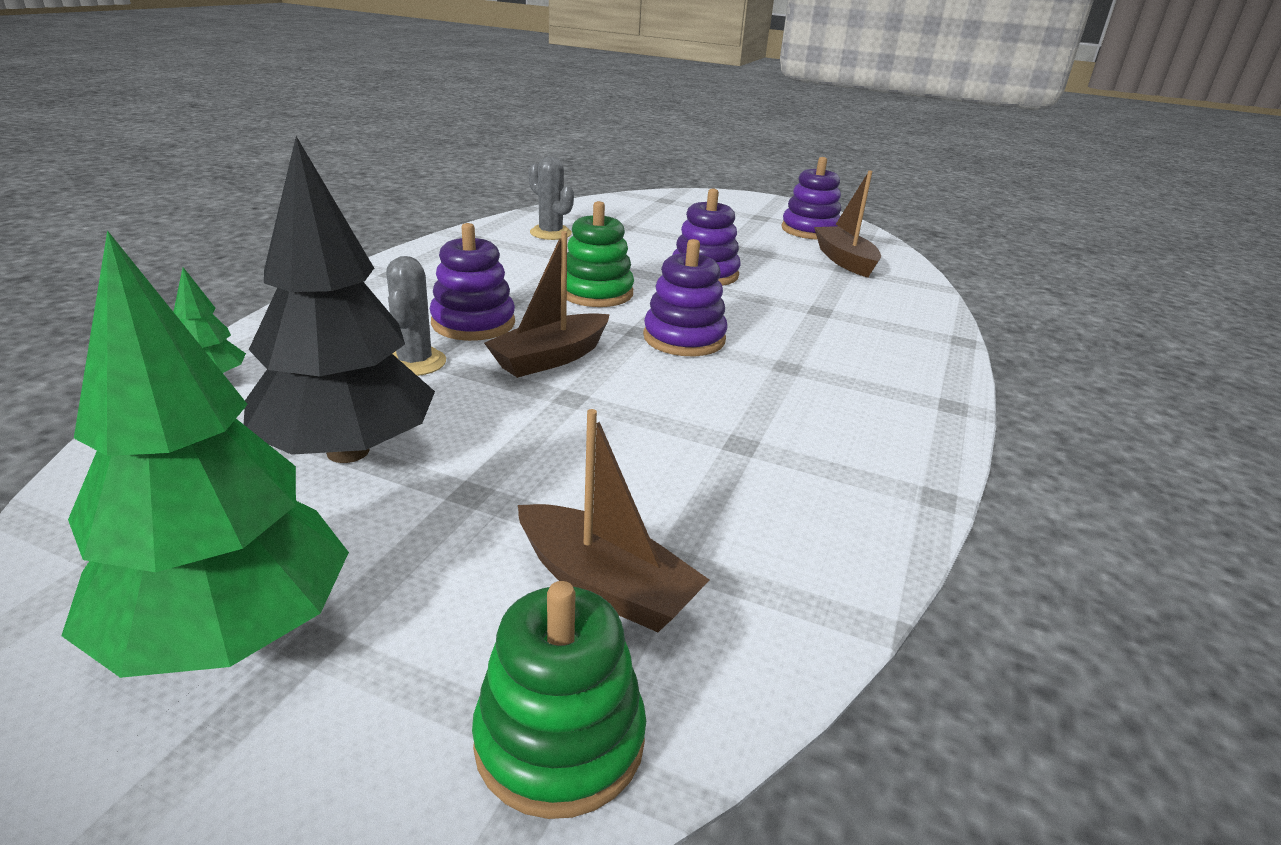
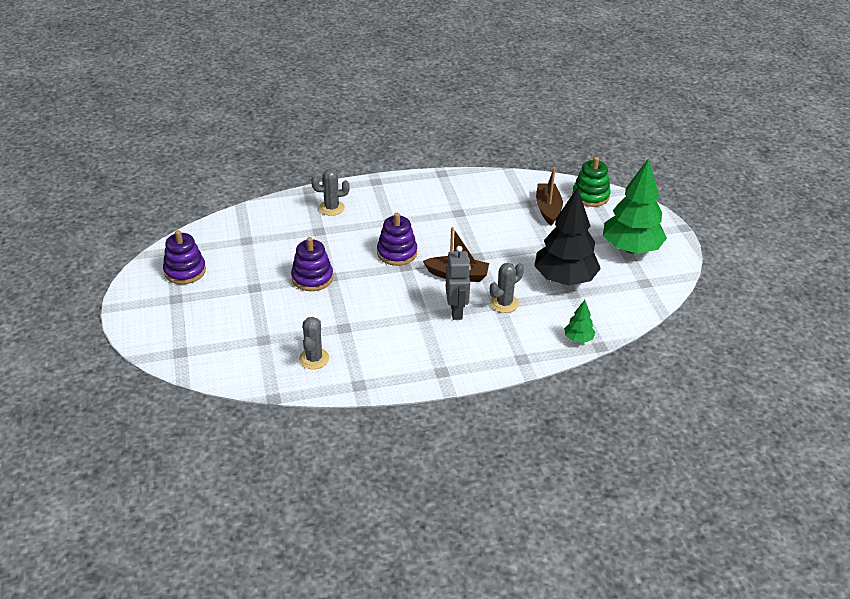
camera: 125 degrees left, 10 degrees up
purple stacking toy [430,223,515,341] -> grey robot [446,246,471,320]
green stacking toy [567,201,634,307] -> none
brown boat [814,170,881,277] -> none
none -> grey cactus [311,169,350,216]

